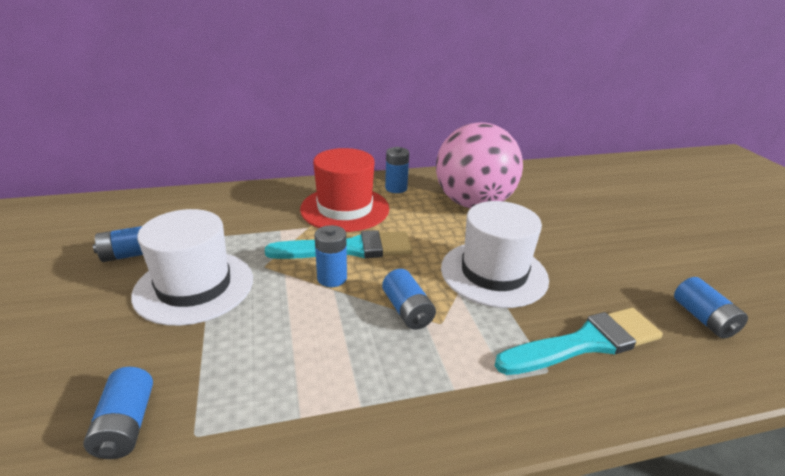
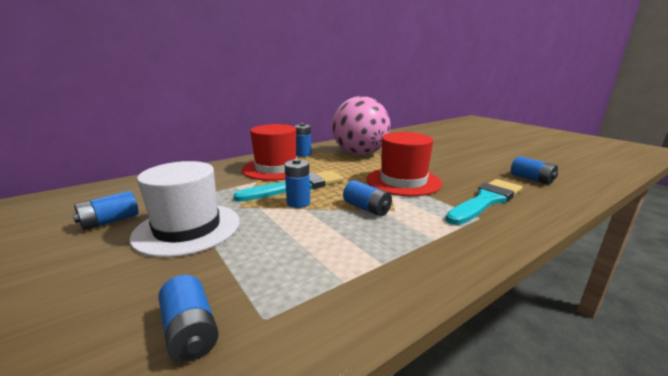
camera: 20 degrees left, 10 degrees down
white hat [441,201,549,308] -> red hat [366,132,442,196]

